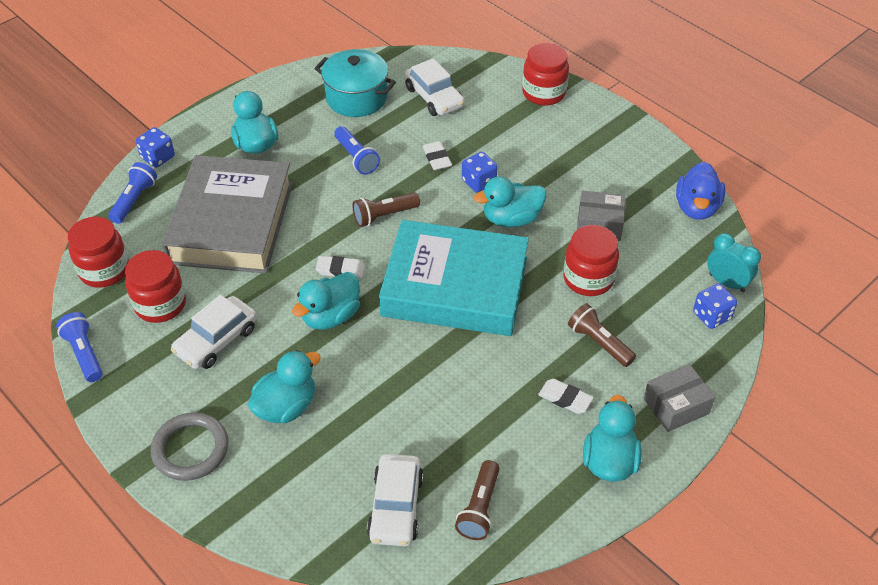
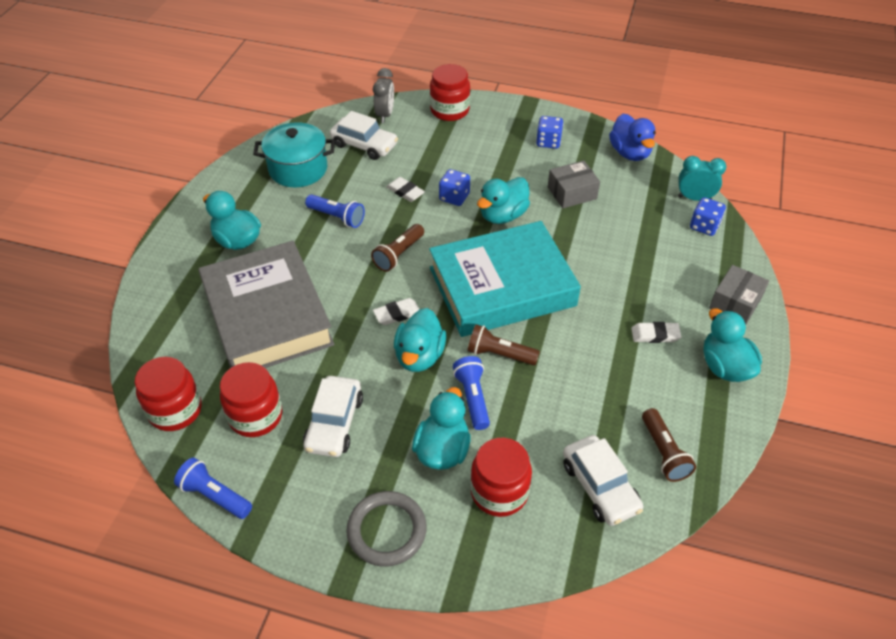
camera: 30 degrees left, 0 degrees up
blue flashlight [108,162,157,224] -> blue flashlight moved to [453,356,490,430]
blue dice [136,127,175,168] -> blue dice moved to [536,116,563,149]
red jar [563,225,619,296] -> red jar moved to [470,438,532,517]
brown flashlight [568,303,636,367] -> brown flashlight moved to [467,324,540,365]
none -> grey clock [373,68,394,123]

